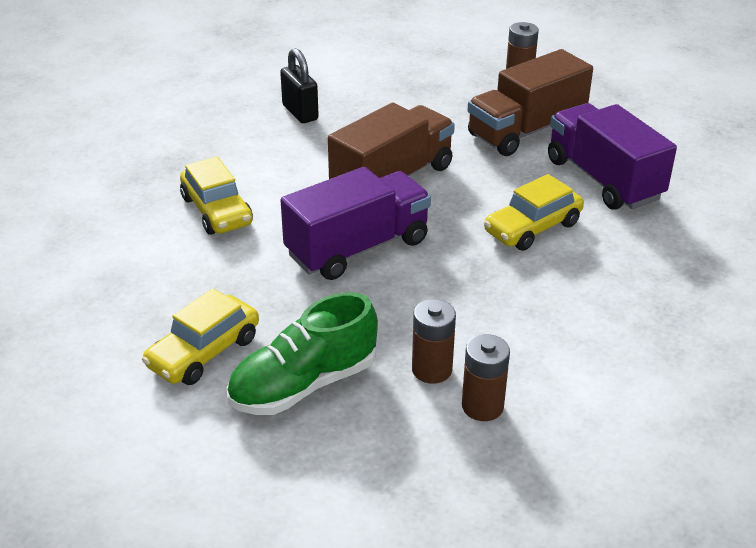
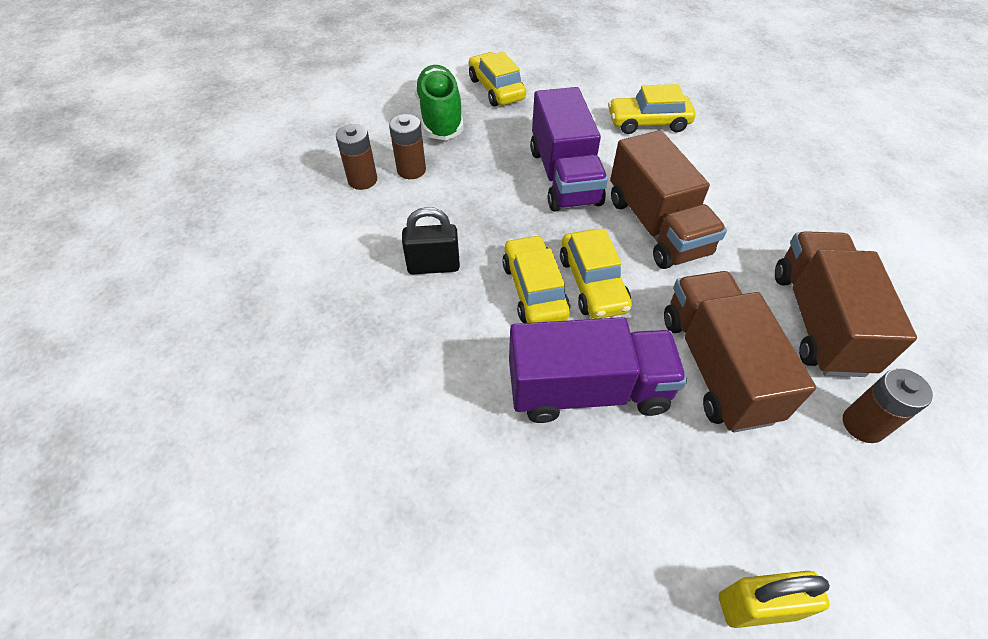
camera: 115 degrees right, 15 degrees up
black padlock [280,48,319,123] -> black padlock moved to [402,207,460,275]
none -> yellow car [560,228,632,319]
none -> yellow padlock [719,571,830,628]
none -> brown truck [775,231,917,377]

